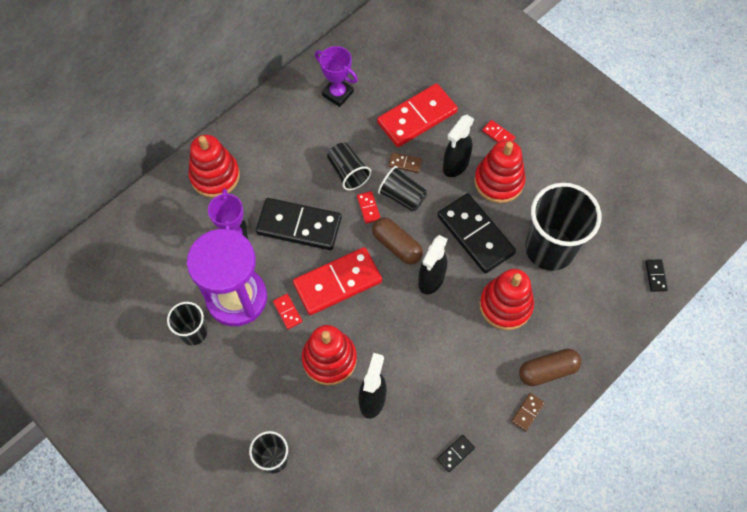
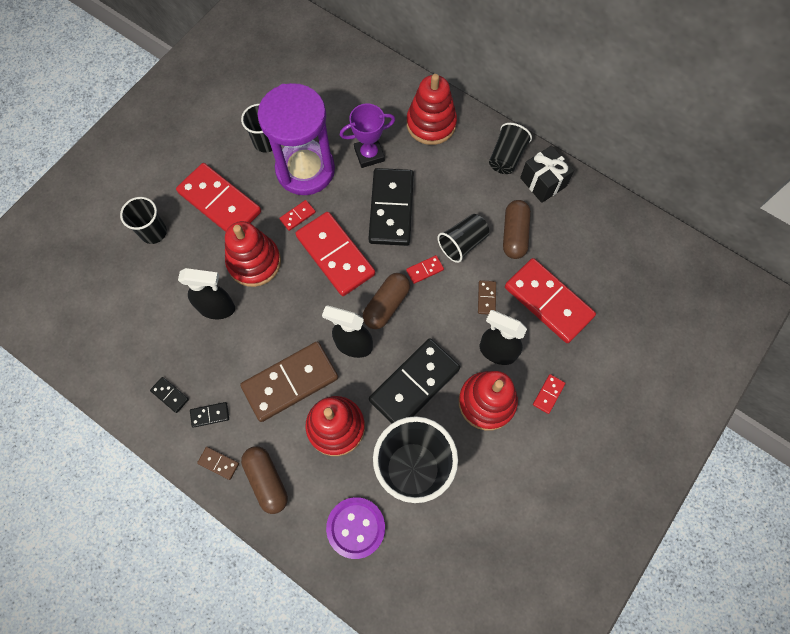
camera: 80 degrees right, 5 degrees up
purple trophy [315,46,358,107] -> none
black cup [378,166,427,212] -> black cup moved to [489,123,532,174]
black domino [646,259,668,292] -> black domino moved to [190,402,229,428]
none -> red domino [176,163,261,232]
none -> brown domino [240,342,338,422]
none -> purple button [326,497,385,559]
none -> brown capsule [503,200,531,259]
none -> black gift [520,145,574,203]

